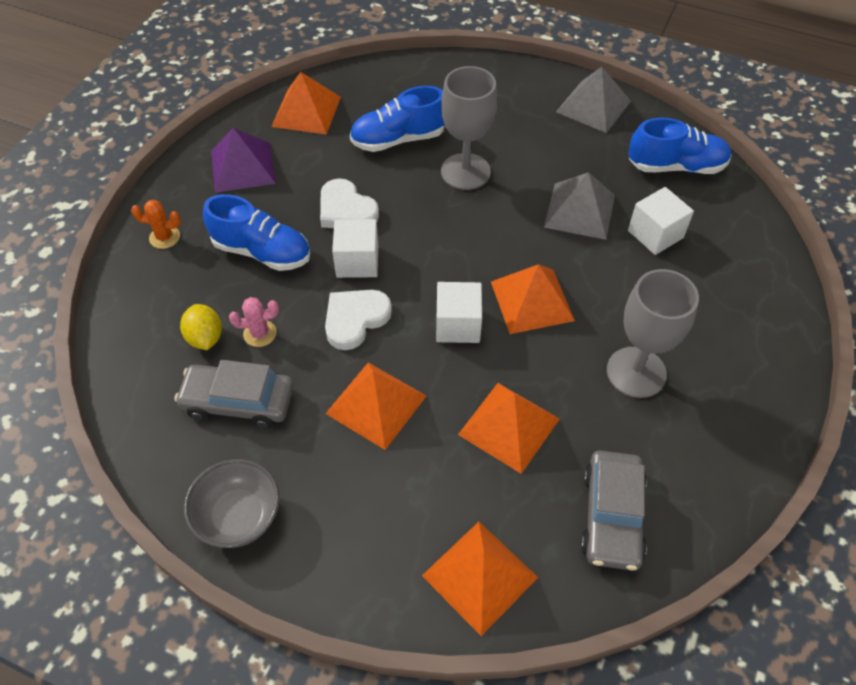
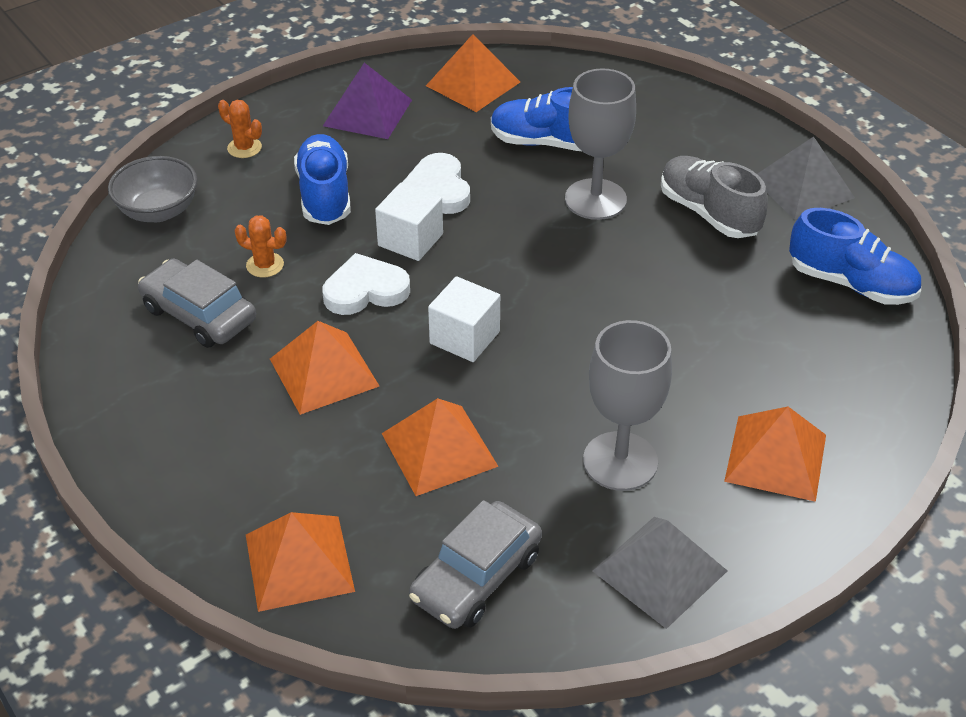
camera: 30 degrees right, 10 degrees down
yellow lemon [180,304,222,350] -> none
grey bowl [184,459,280,548] -> grey bowl moved to [108,156,197,222]
blue shoe [203,194,310,271] -> blue shoe turned 150 degrees counterclockwise [294,134,351,225]
pink cactus [229,297,279,347] -> orange cactus [234,215,287,278]
orange pyramid [491,264,575,334] -> orange pyramid moved to [724,406,826,502]
grey pyramid [544,172,615,240] -> grey pyramid moved to [593,517,727,629]
white cube [628,187,694,255] -> none
none -> grey shoe [661,156,768,238]

